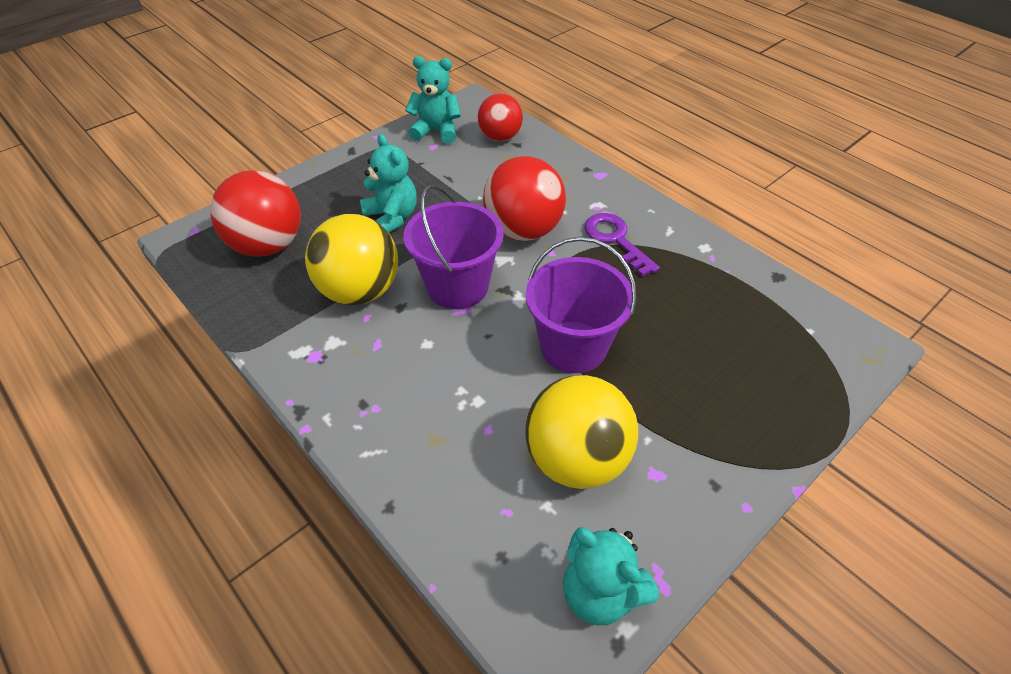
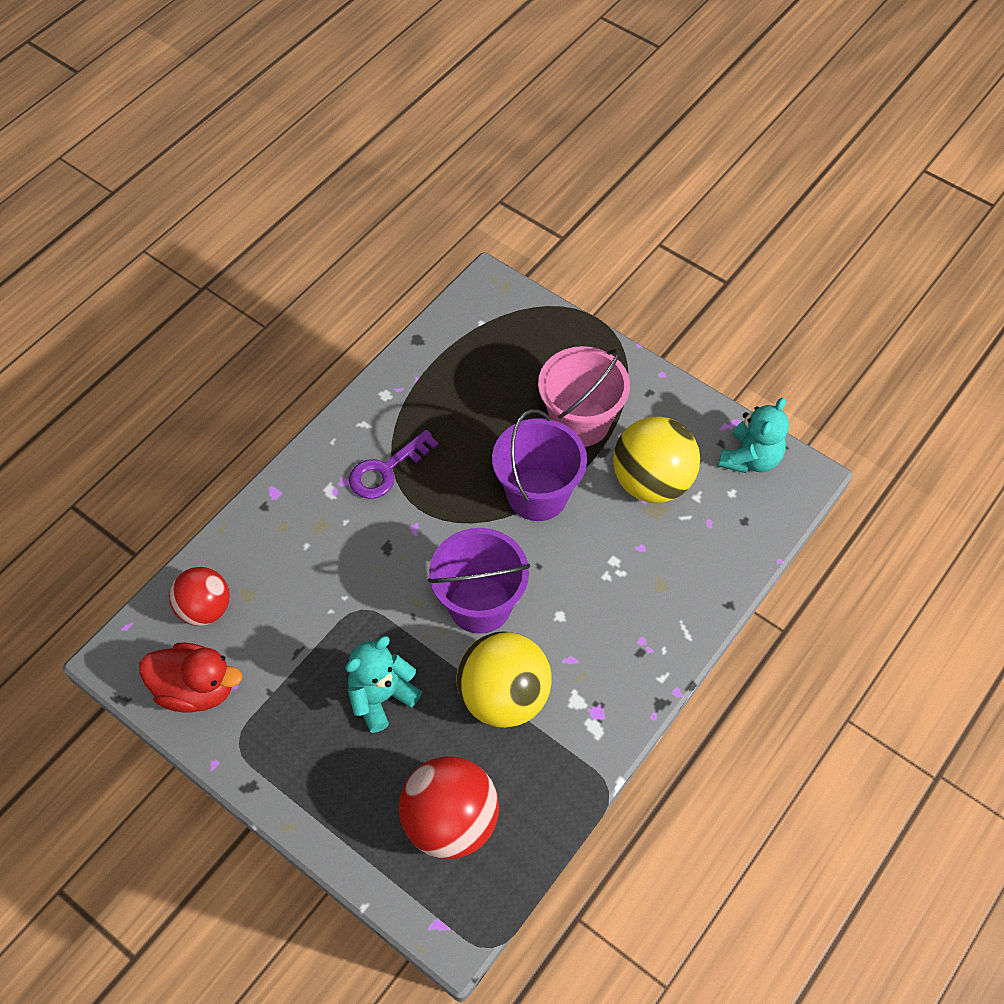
camera: 100 degrees left, 10 degrees up
turquoise teddy bear [405,56,461,144] -> red duck [139,643,242,713]
red ball [483,156,566,241] -> none
none -> pink bucket [538,346,630,447]

